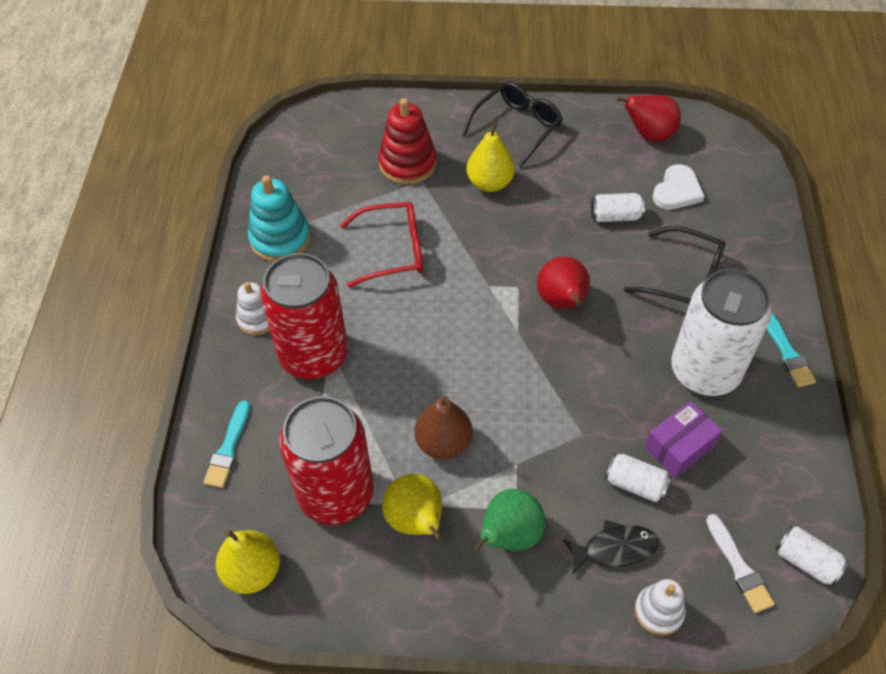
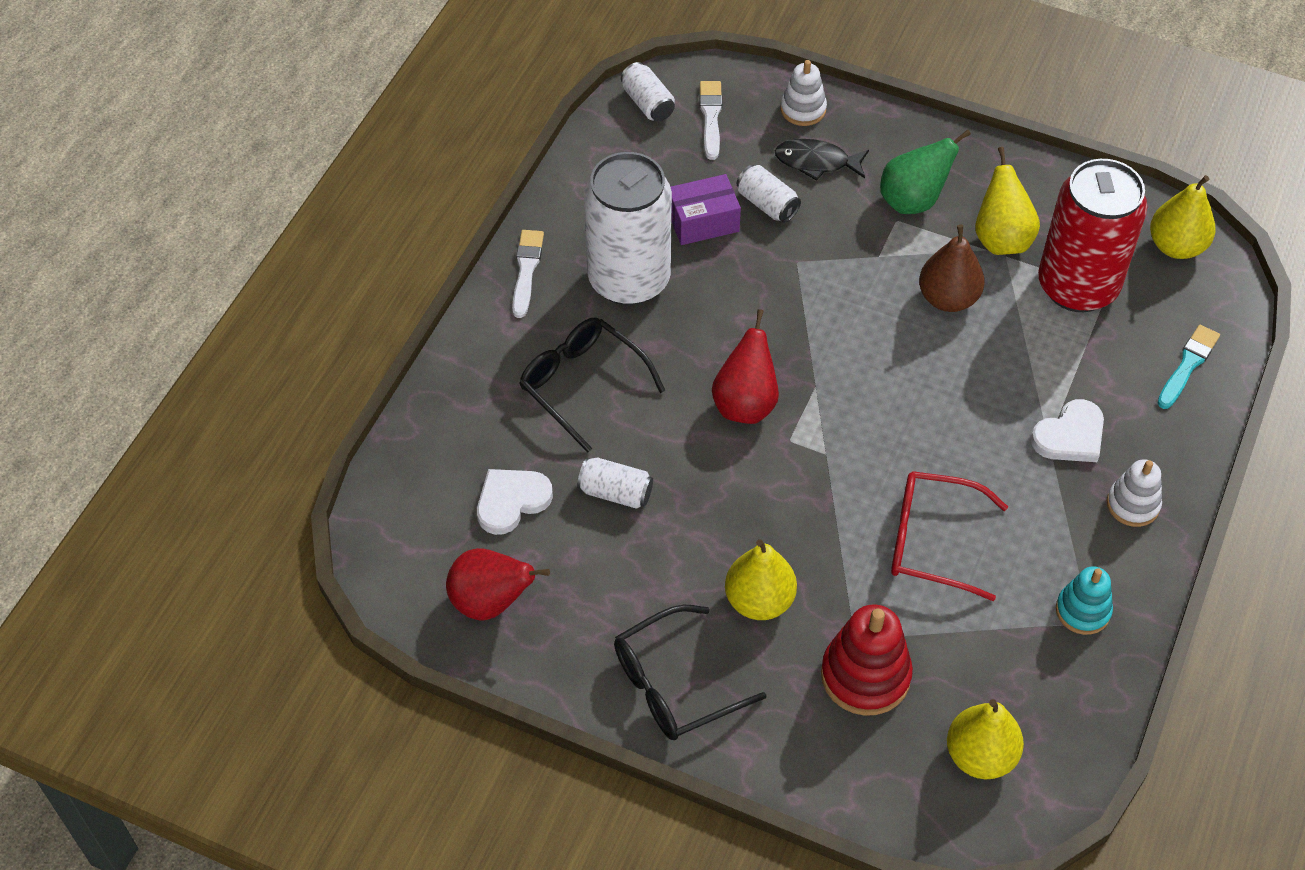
camera: 160 degrees left, 0 degrees up
turquoise stacking toy [248,175,311,262] -> turquoise stacking toy [1056,566,1113,635], size x0.63
red can [260,253,348,379] -> white heart [1031,399,1104,462]
turquoise brush [767,312,816,387] -> white brush [512,230,544,318]
none -> yellow pear [947,699,1024,779]

